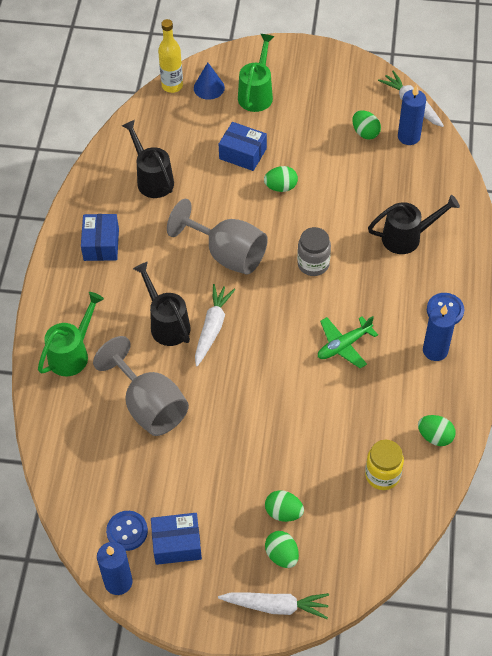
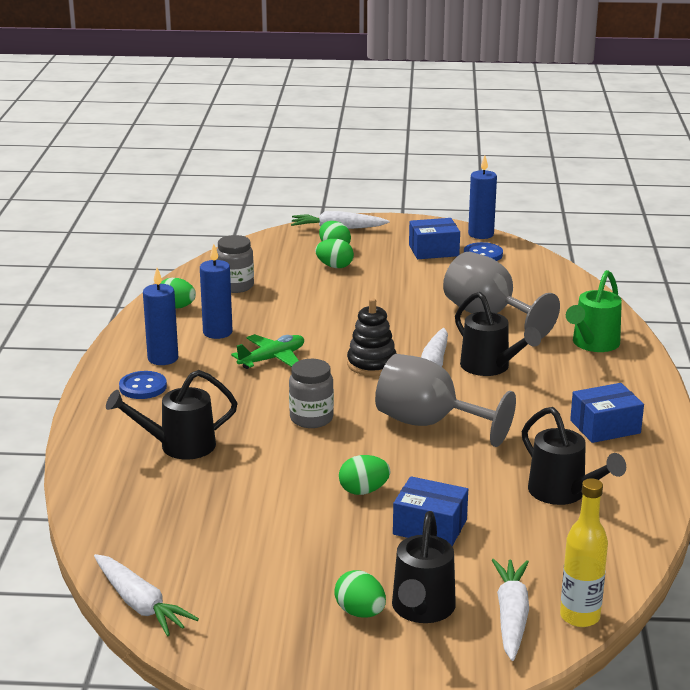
camera: 175 degrees right, 30 degrees down
blue box [81,214,119,261] -> blue box turned 75 degrees clockwise [570,383,644,443]
blue cone [194,62,225,100] -> white carrot [492,559,529,661]
green watering can [238,34,274,112] -> black watering can [392,511,456,623]
green egg [352,110,381,140] -> green egg moved to [334,570,386,618]
yellow jar [365,440,404,490] -> grey jar [216,235,254,293]
blue candle [398,85,426,145] -> blue candle moved to [200,243,233,339]
none -> black stacking toy [347,298,397,376]

